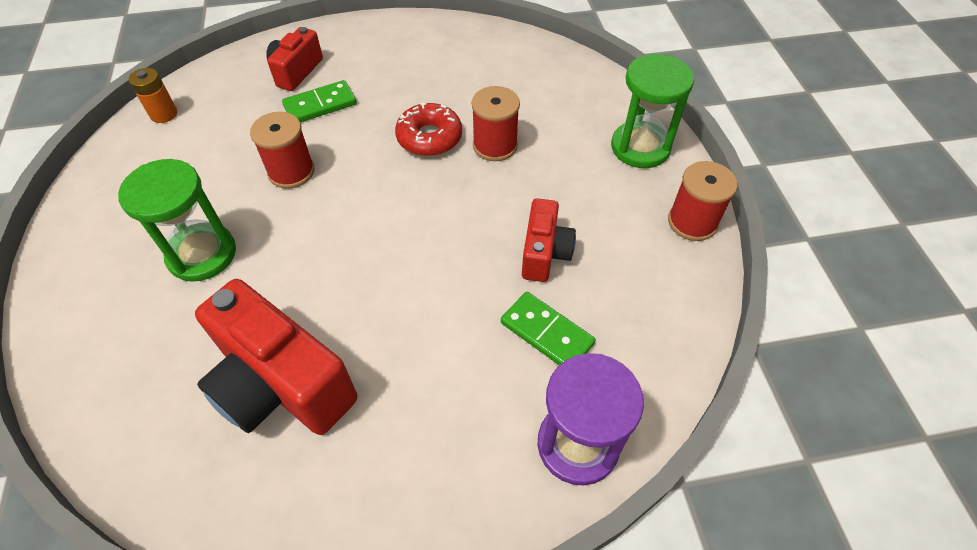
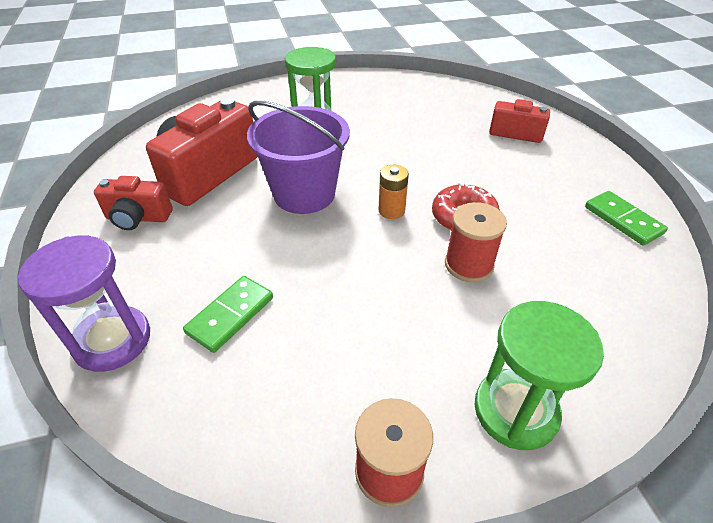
camera: 85 degrees right, 10 degrees down
orange battery [129,68,177,123] -> orange battery moved to [379,165,409,219]
red spool [250,112,315,189] -> none
green domino [282,80,357,122] -> green domino moved to [585,191,668,246]
red camera [522,198,576,282] -> red camera moved to [94,176,173,230]
none -> purple bucket [247,101,350,214]

